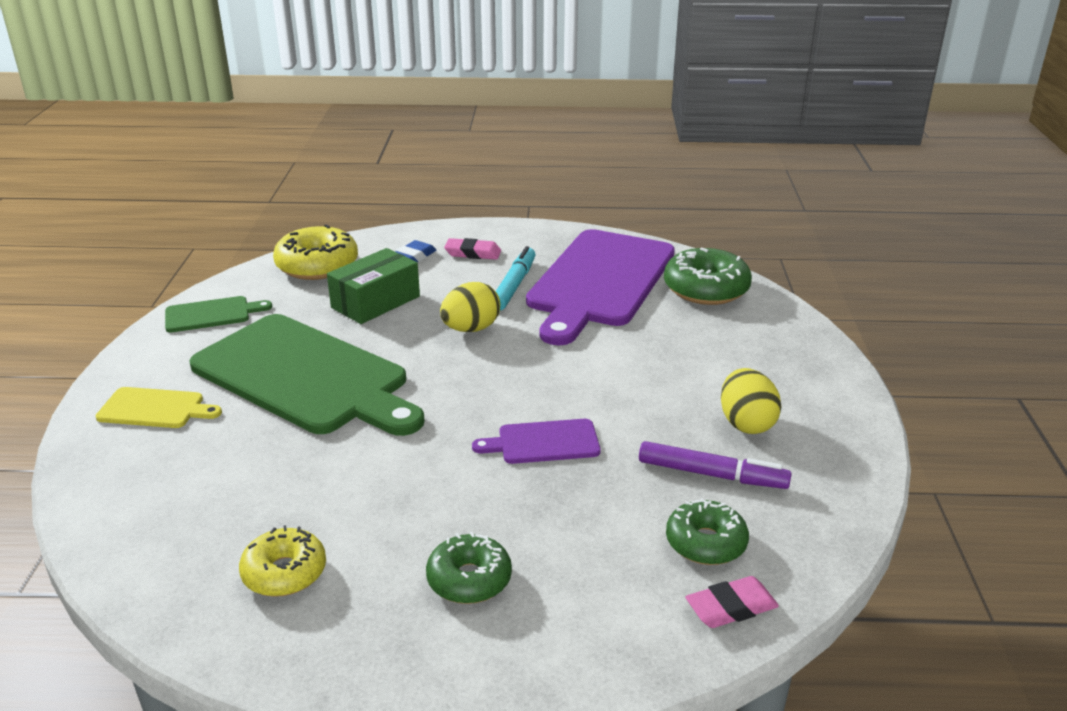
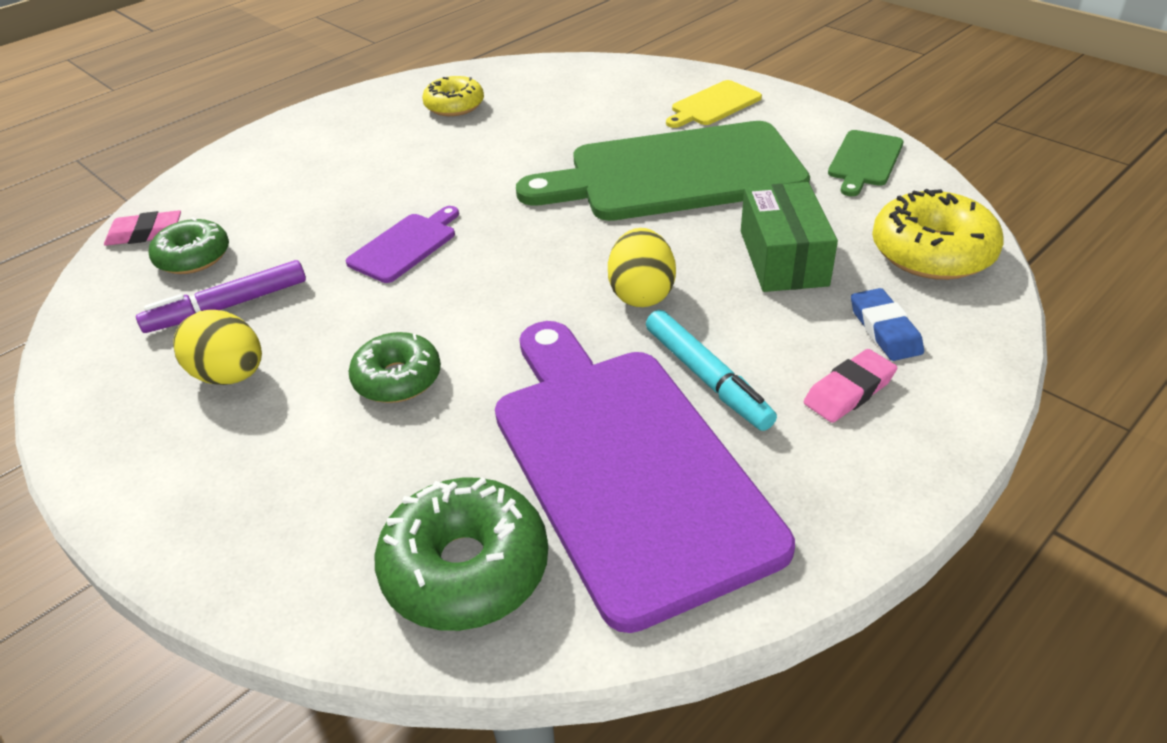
camera: 135 degrees right, 10 degrees up
green donut [426,531,512,604] -> green donut moved to [348,332,441,403]
pink eraser [685,576,779,628] -> pink eraser turned 60 degrees clockwise [104,210,181,246]

